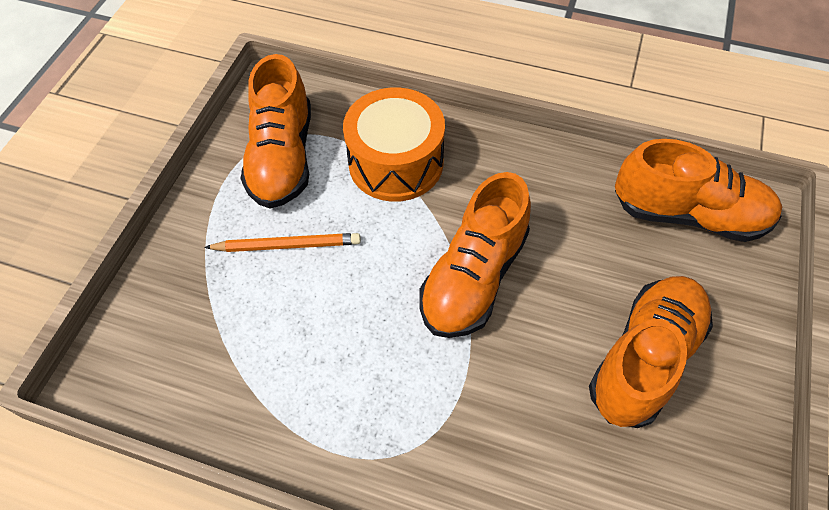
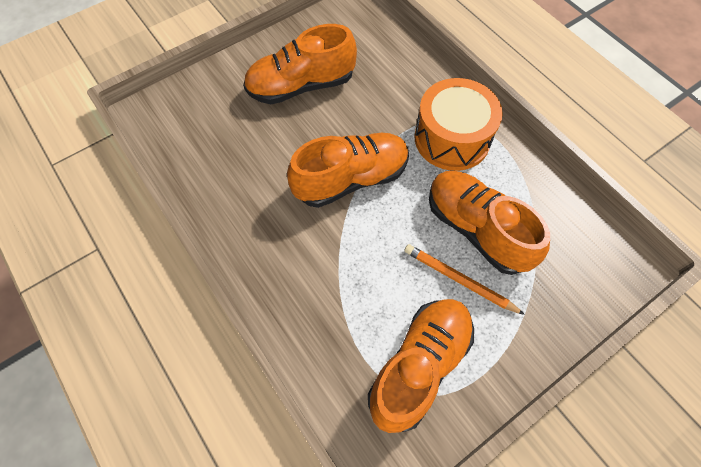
camera: 145 degrees left, 5 degrees up
orange drum [343,87,445,202] -> orange drum moved to [415,78,503,171]
orange shoe [615,139,782,242] -> orange shoe moved to [429,171,550,275]

